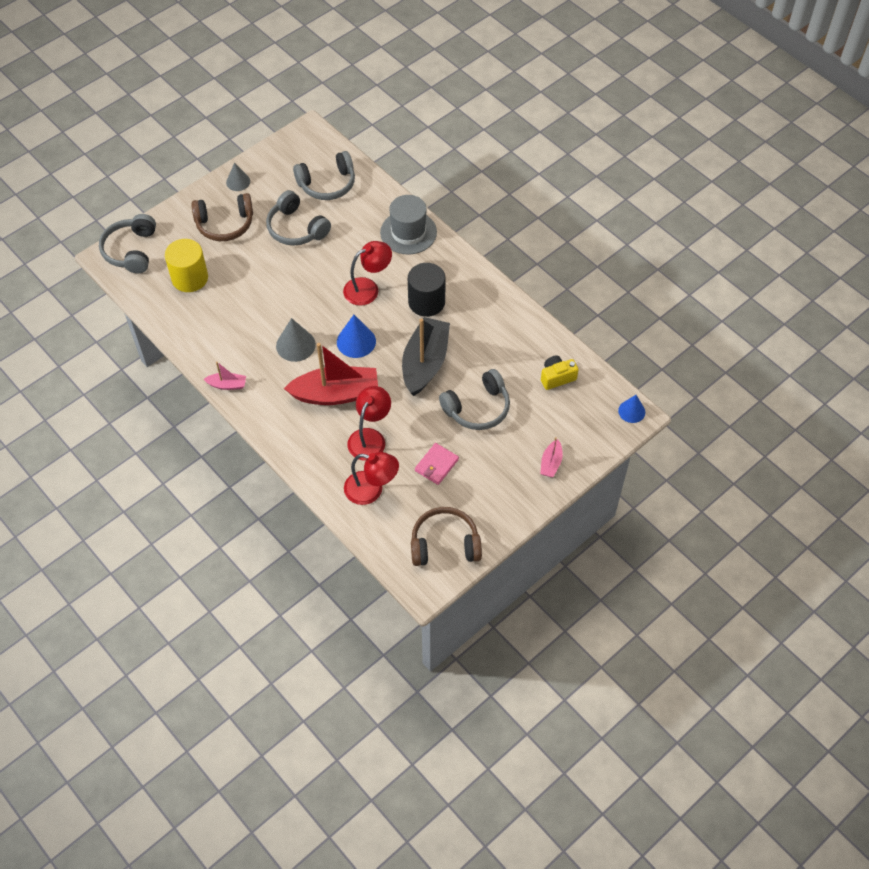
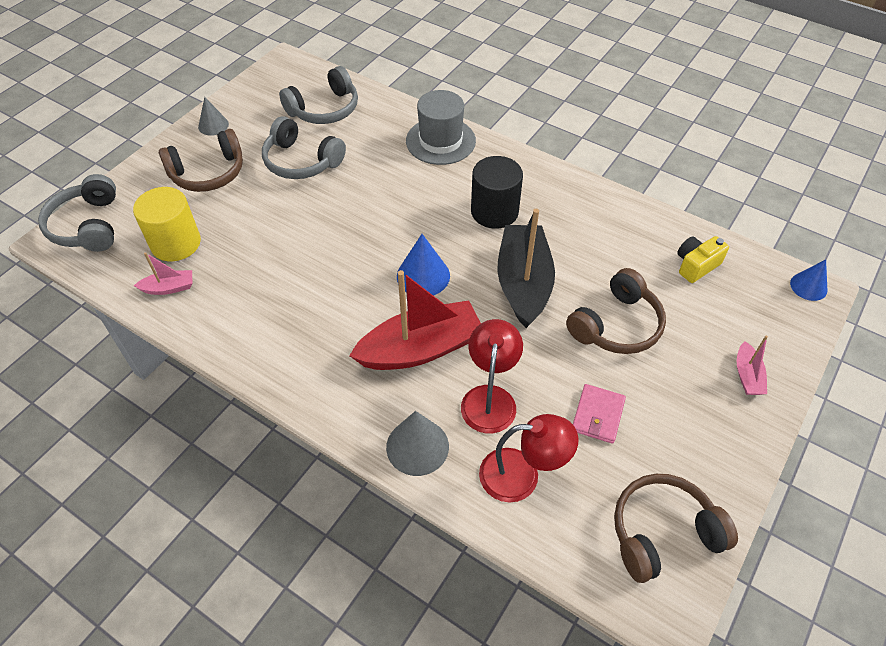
camera: 15 degrees left, 5 degrees down
pink boat [204,362,246,390] -> pink boat moved to [134,252,192,295]
grey cone [276,318,316,362] -> grey cone moved to [386,411,449,476]
red lamp [343,241,392,306] -> none
grey headphones [439,369,510,430] -> brown headphones [566,268,666,354]

